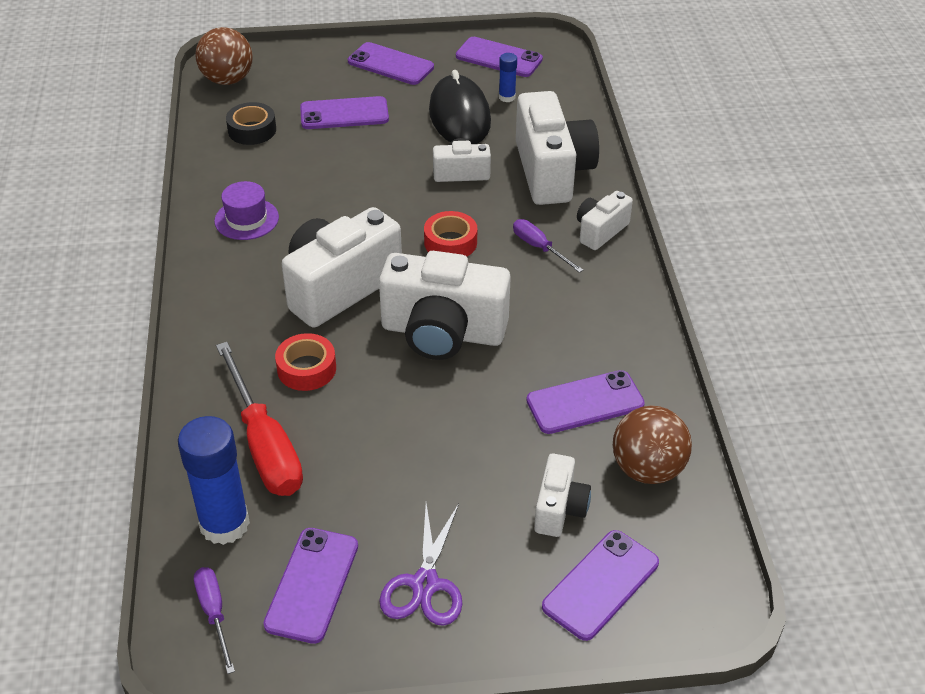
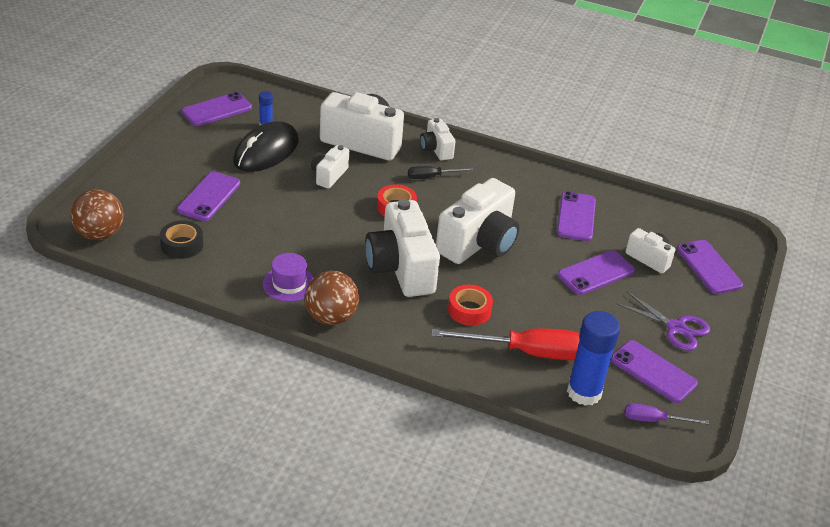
camera: 65 degrees left, 5 degrees down
purple phone [348,42,434,85] -> purple phone moved to [558,250,635,295]
black mouse [429,70,491,144] -> black mouse turned 75 degrees counterclockwise [233,121,299,172]
purple screwdriver [513,219,583,273] -> black screwdriver [408,166,473,179]
brown ball [613,406,692,484] -> brown ball moved to [305,271,359,325]

